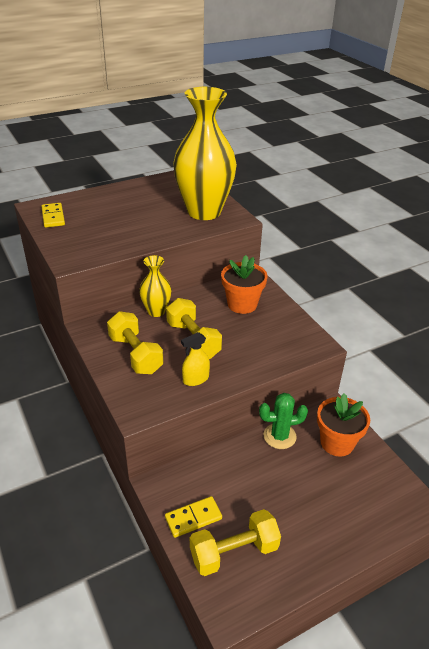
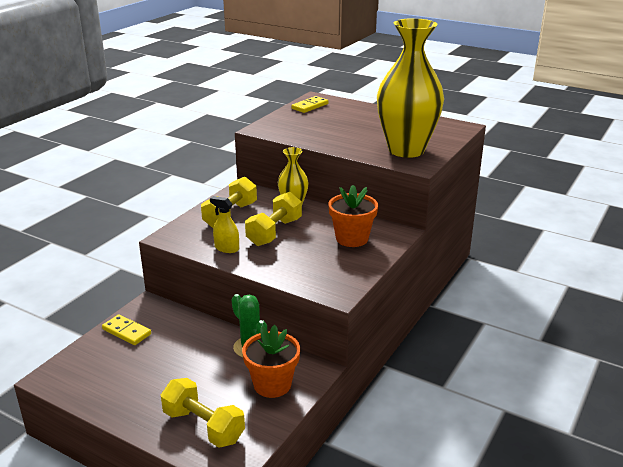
camera: 60 degrees right, 10 degrees down
yellow dumbbell [190,509,281,576] -> yellow dumbbell moved to [161,378,245,448]

